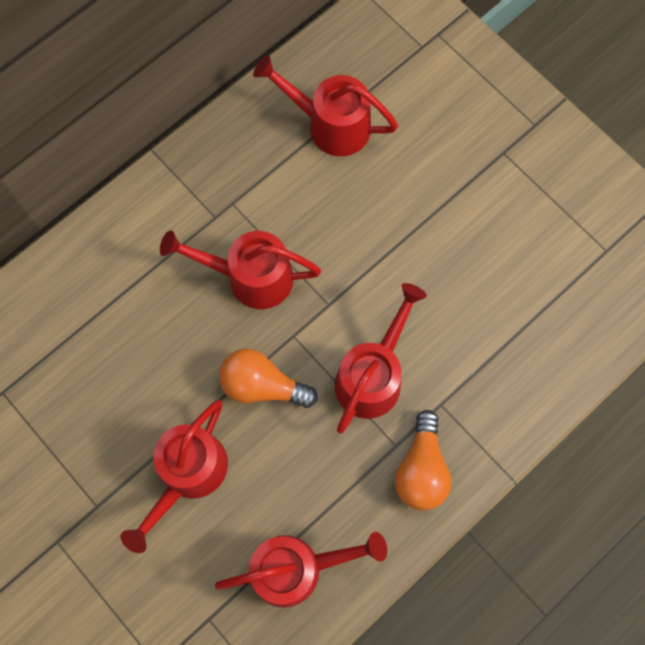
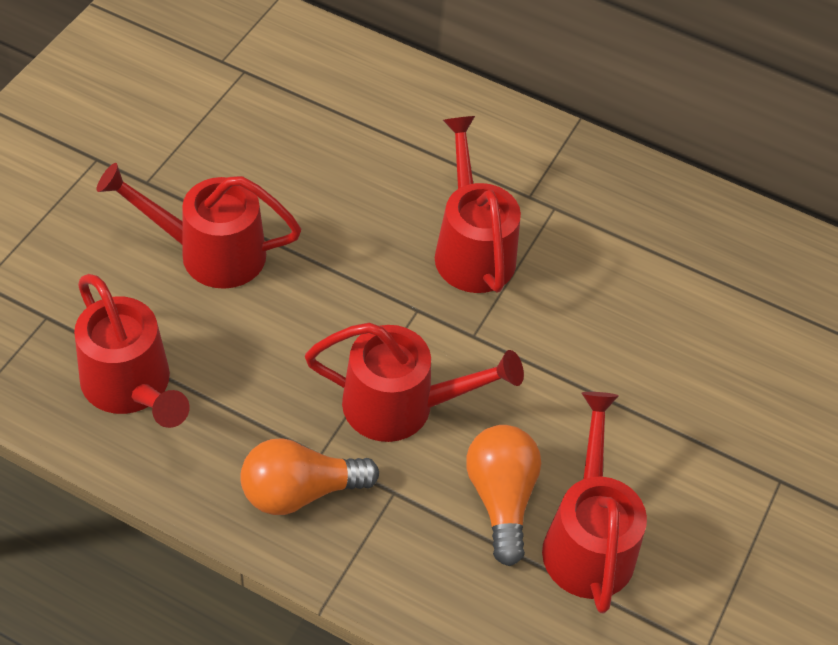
camera: 65 degrees right, 20 degrees down
orange light bulb [219,349,318,408] -> orange light bulb moved to [466,425,541,566]
red watering can [253,56,398,156] -> red watering can moved to [542,392,647,613]

